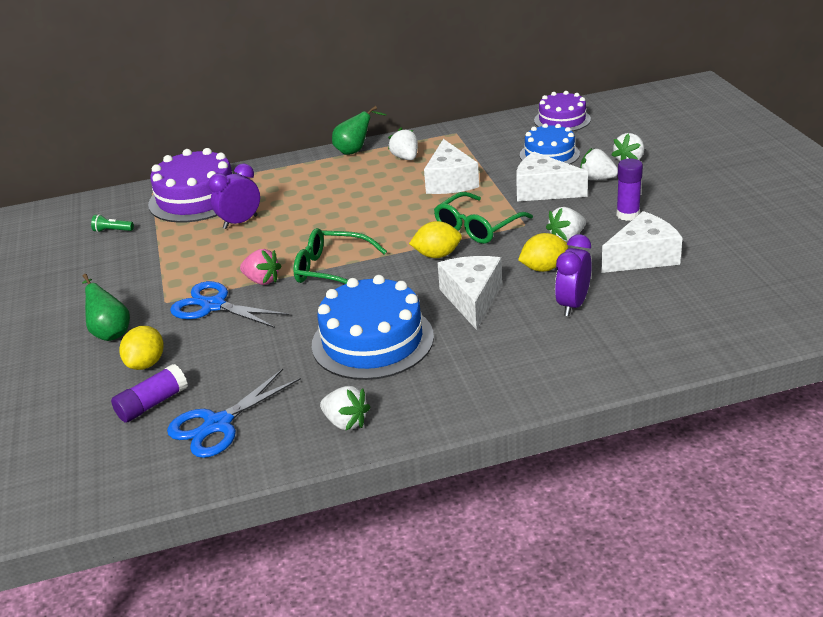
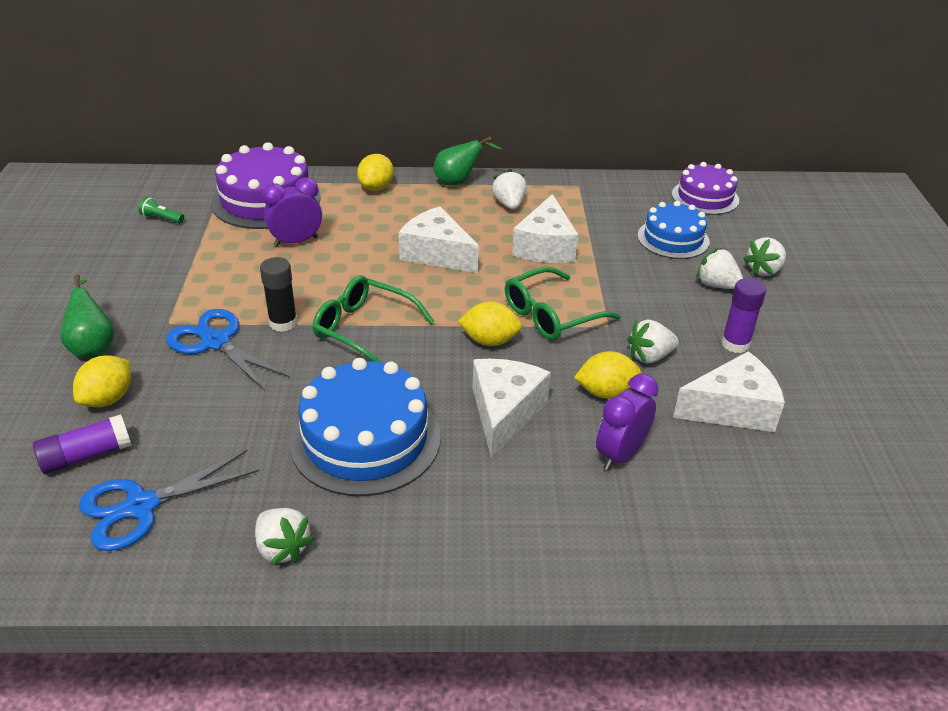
camera: 10 degrees right, 5 degrees up
pink strawberry [240,249,281,285] -> black glue stick [260,257,298,332]
white cheese [516,152,588,202] -> white cheese moved to [399,207,479,273]
none -> yellow lemon [357,154,394,191]

